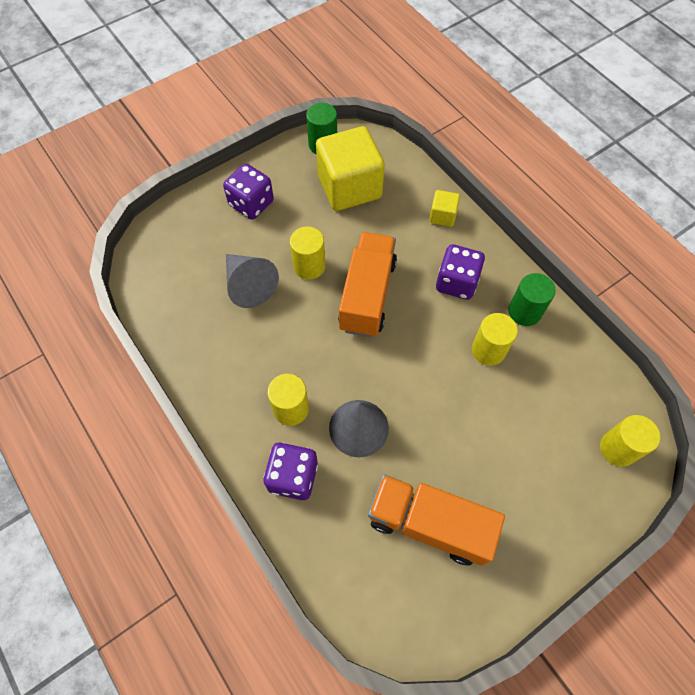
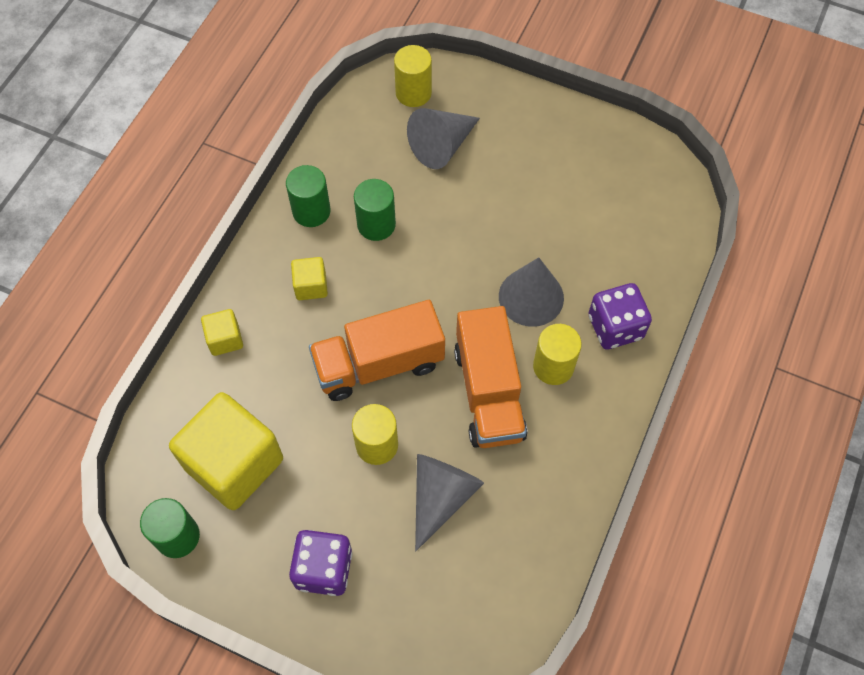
camera: 120 degrees left, 0 degrees up
orange truck [368,474,505,566] -> orange truck moved to [454,306,528,448]
purple dice [436,244,485,300] -> yellow cube [291,257,328,300]
yellow cylinder [472,313,518,366] -> green cylinder [354,179,396,241]
none -> grey cone [407,108,480,169]

